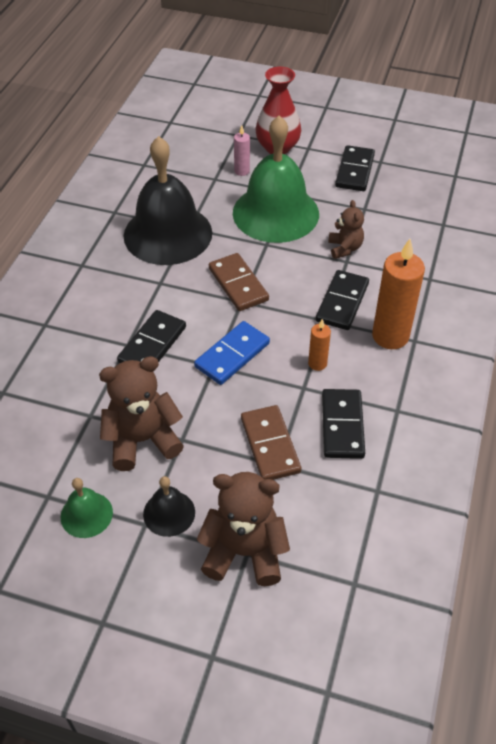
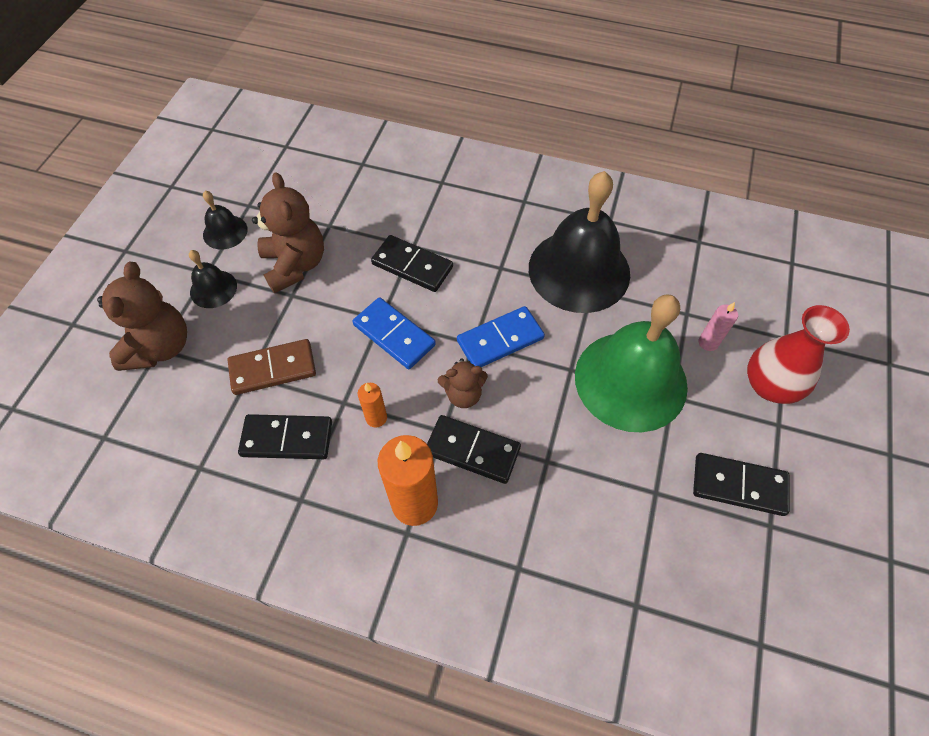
camera: 90 degrees right, 10 degrees up
green bell [61,478,113,538] -> black bell [203,191,248,249]
brown domino [209,253,269,311] -> blue domino [457,306,545,367]
brown teddy bear [328,200,364,259] -> brown teddy bear moved to [438,359,488,408]

